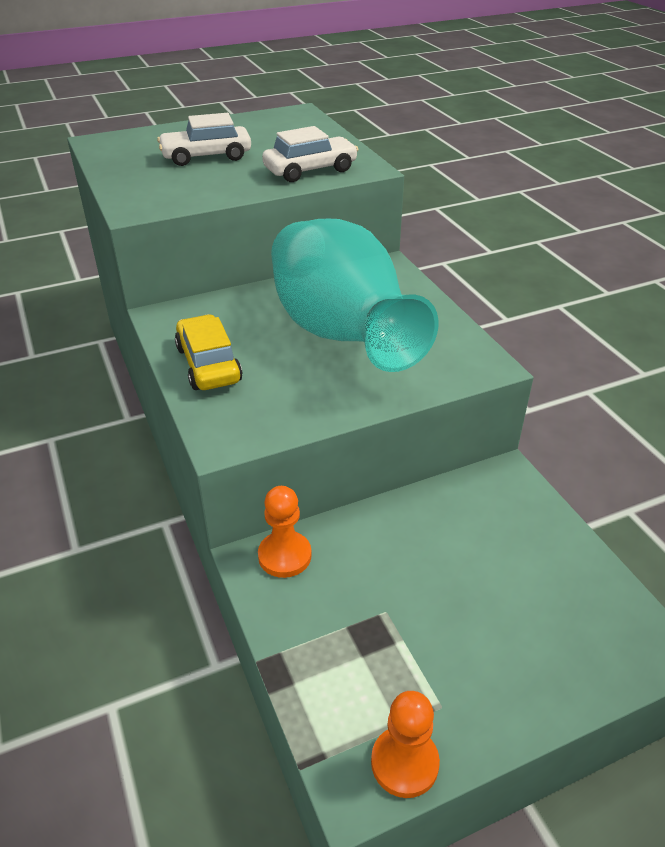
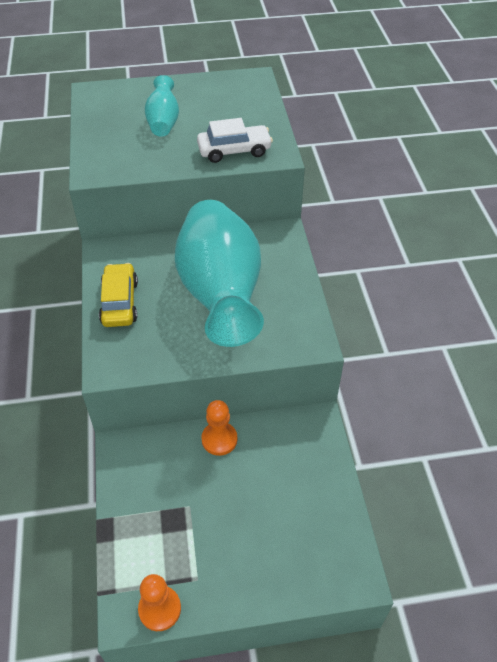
camera: 15 degrees right, 10 degrees up
white car [157,113,251,166] -> turquoise vase [145,75,179,137]
orange pawn [258,486,312,578] -> orange pawn moved to [201,400,237,456]

